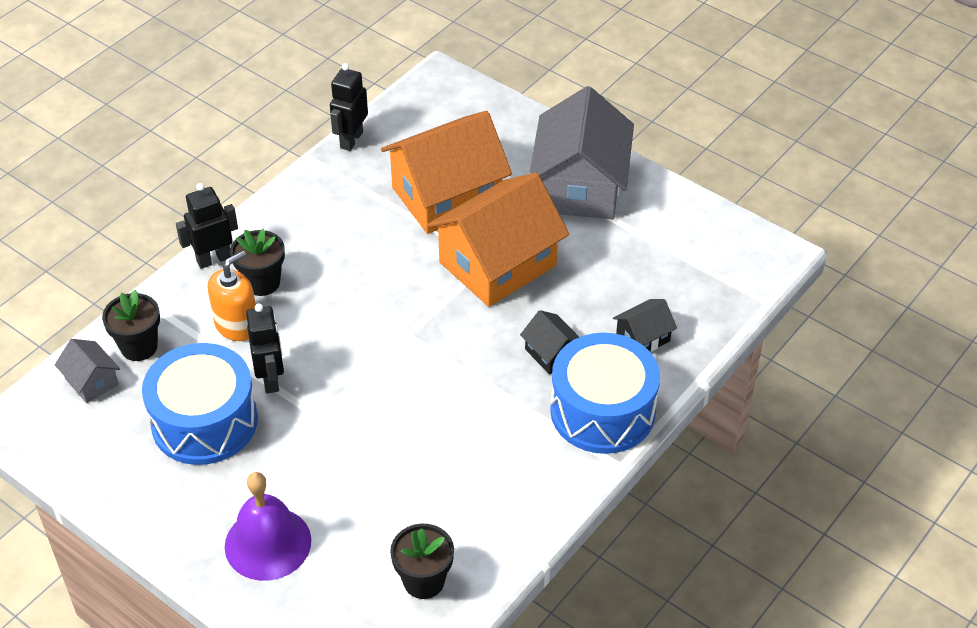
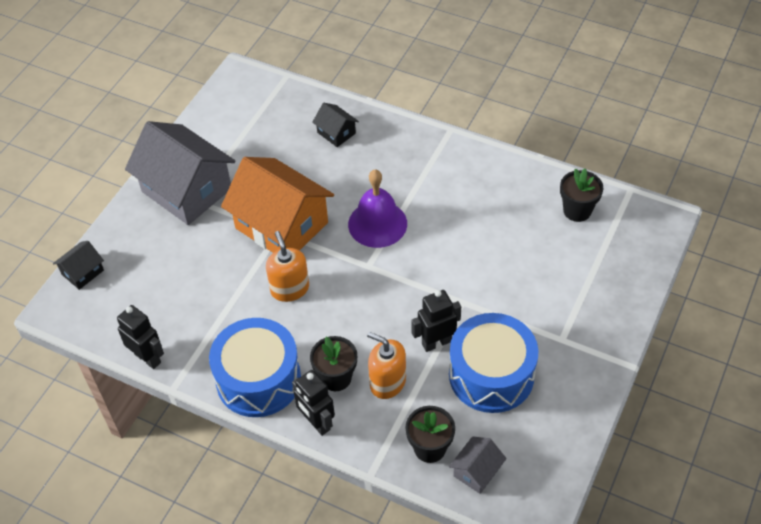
camera: 100 degrees left, 5 degrees up
purple bell [225,472,311,581] -> purple bell moved to [348,170,407,248]
black robot [330,63,368,151] -> black robot turned 150 degrees counterclockwise [117,305,164,369]
orange house [381,111,512,234] -> none
black house [520,310,579,375] -> black house moved to [53,241,104,290]
grey house [529,86,634,219] -> grey house turned 45 degrees clockwise [125,121,235,225]
blue drum [550,333,660,454] -> blue drum moved to [209,318,301,417]
none -> orange soap dispenser [266,231,309,302]

